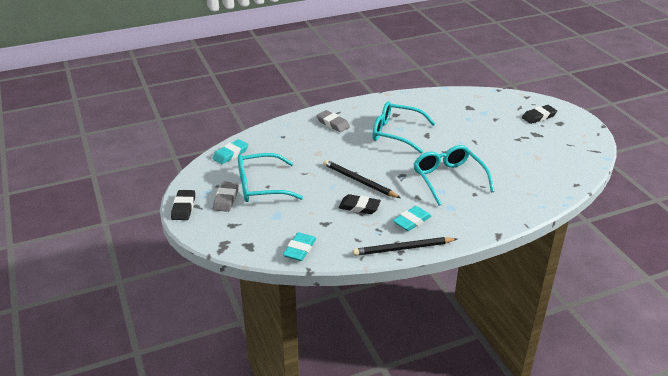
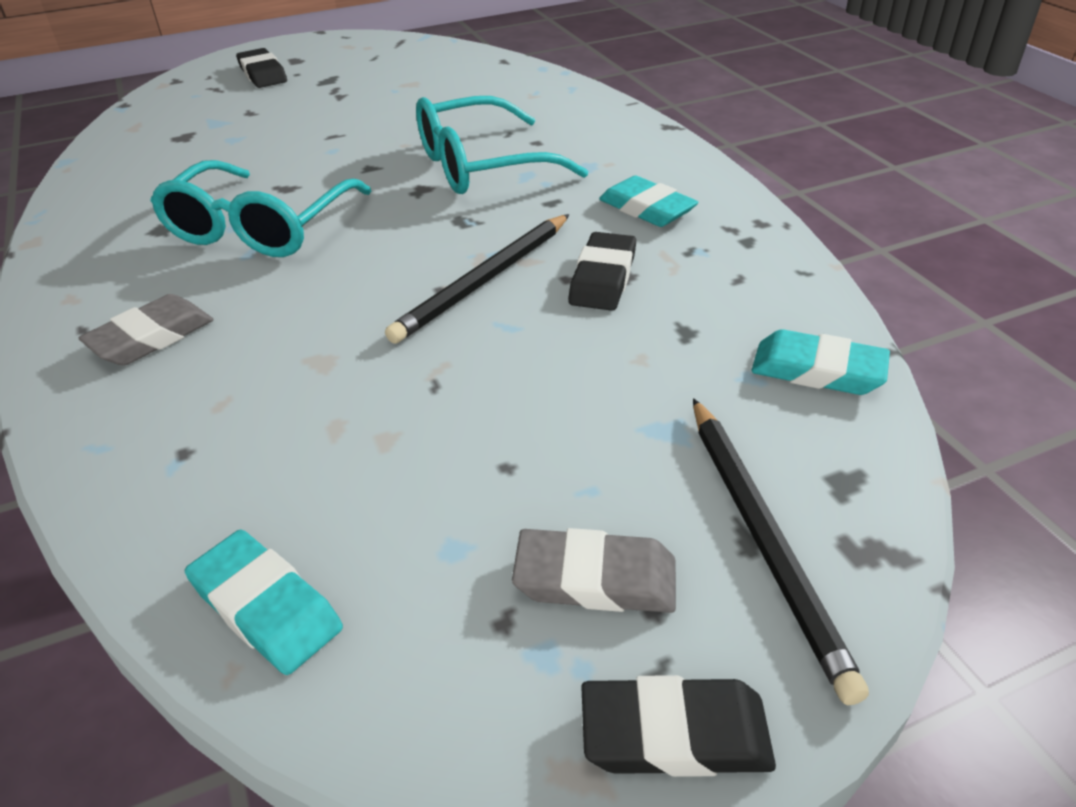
camera: 90 degrees left, 5 degrees up
turquoise glasses [238,153,303,202] -> none
black pencil [352,237,457,256] -> black pencil moved to [693,398,869,705]

